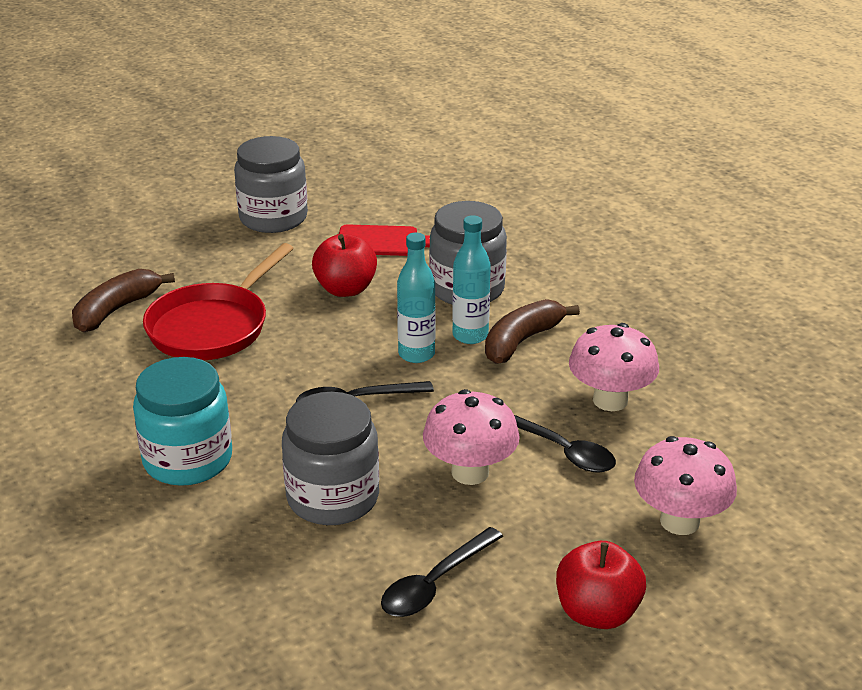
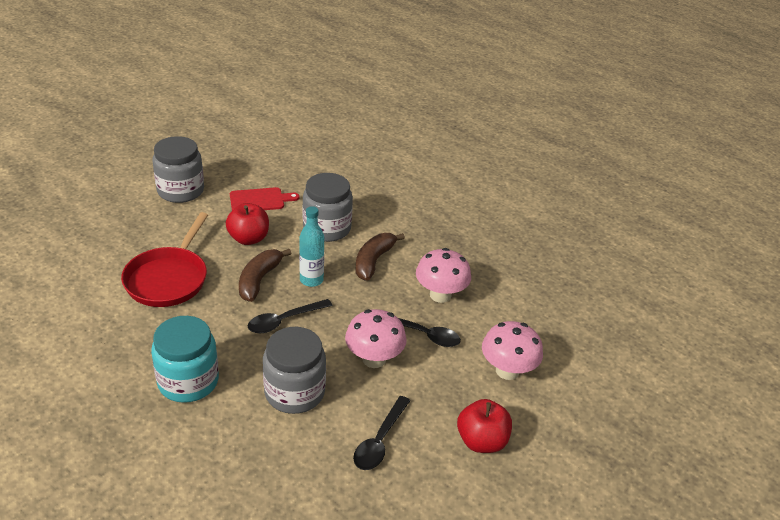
camera: 20 degrees left, 5 degrees up
brown banana [72,269,175,332] -> brown banana moved to [239,249,292,302]
turquoise bottle [452,215,491,344] -> none

